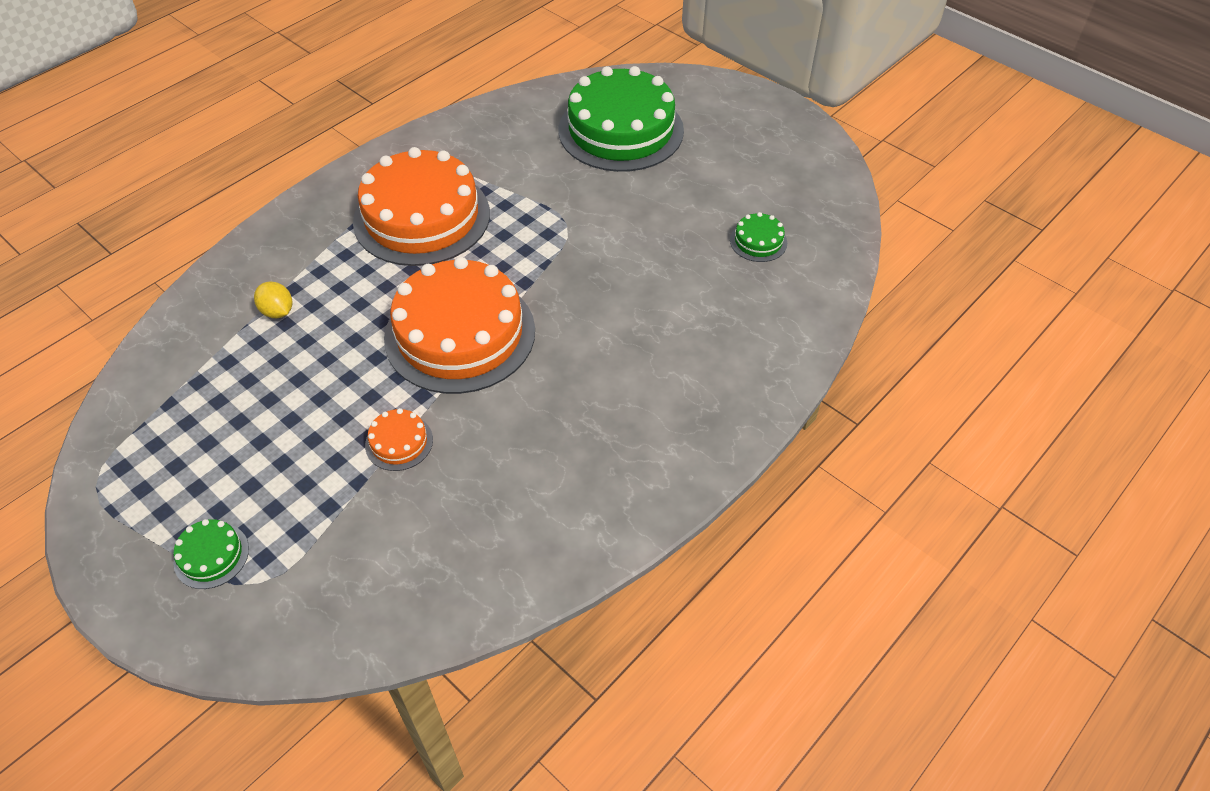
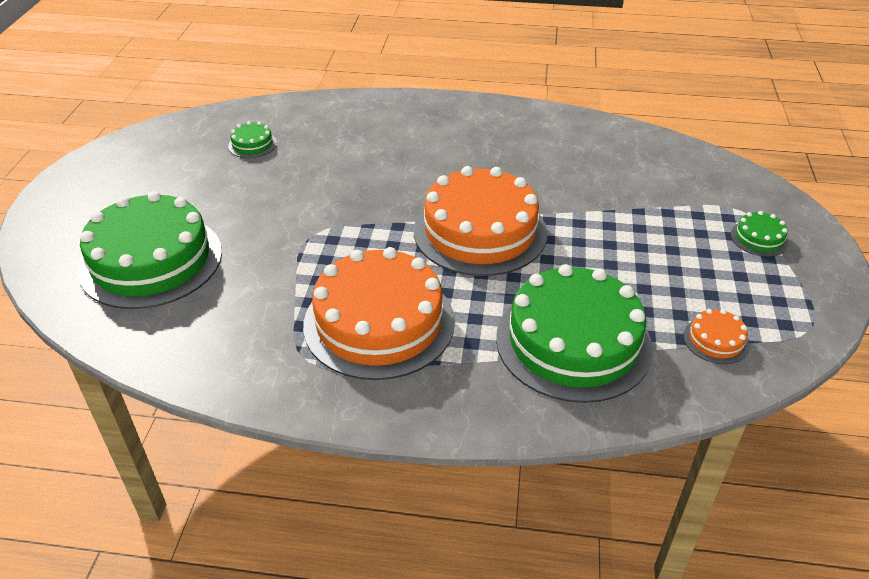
camera: 125 degrees left, 10 degrees down
yellow lemon [254,282,292,318] -> green cake [496,264,653,403]
orange cake [365,408,433,471] -> orange cake moved to [684,309,749,364]

